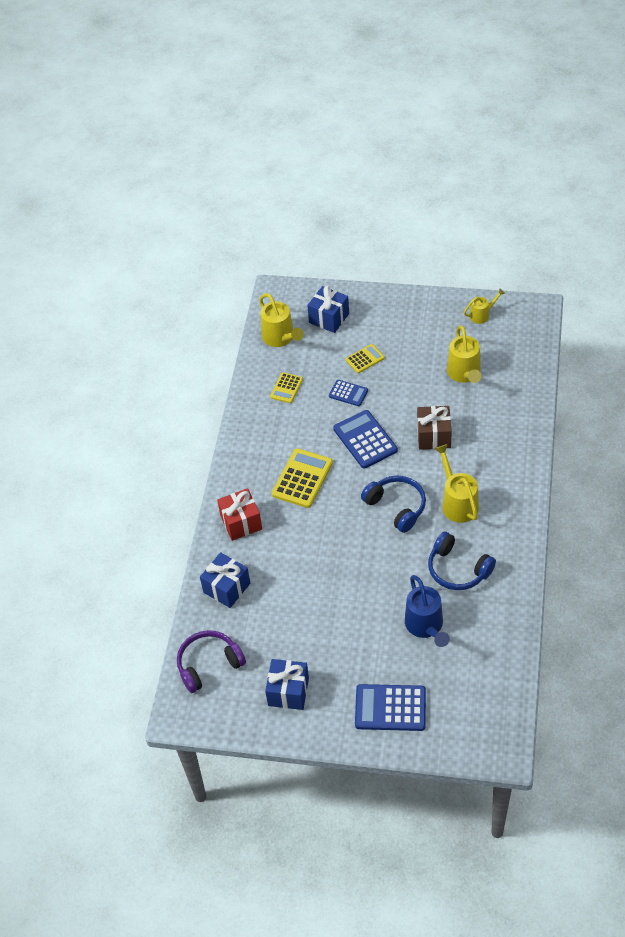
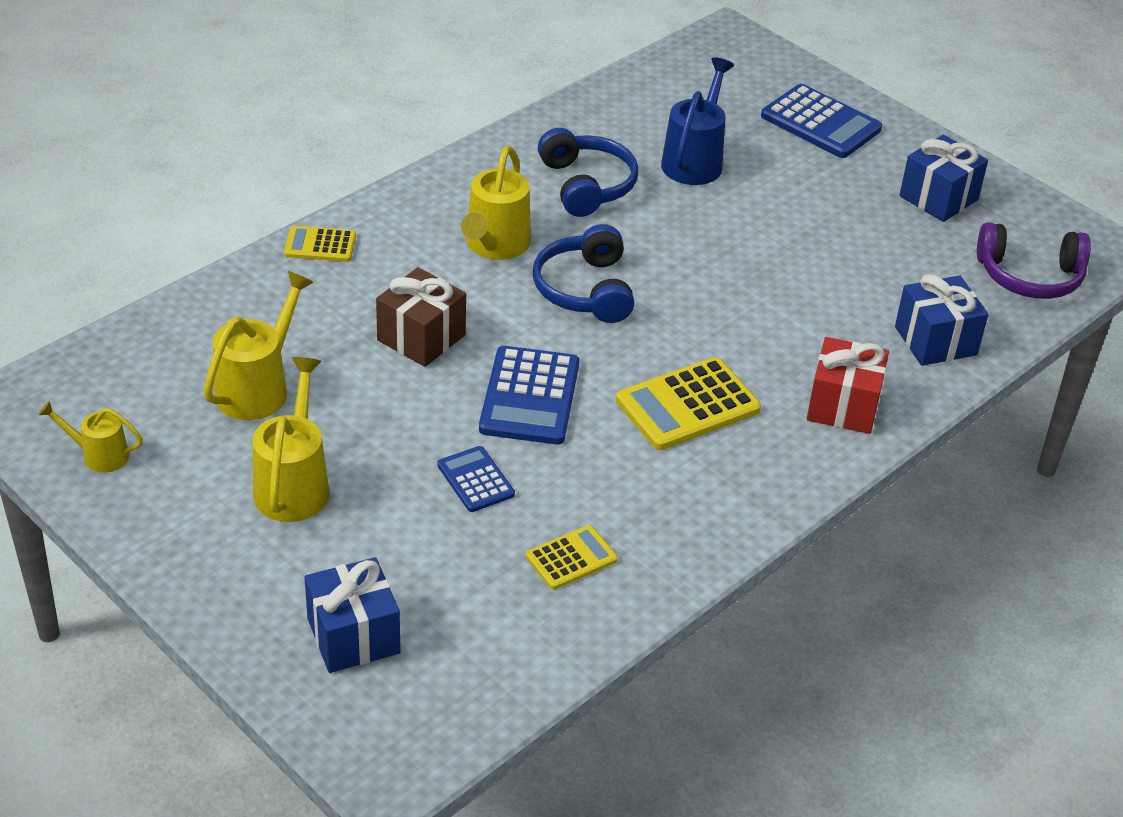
camera: 150 degrees left, 10 degrees down
yellow watering can [259,293,304,347] -> yellow watering can moved to [252,357,330,522]
yellow calculator [345,344,385,373] -> yellow calculator moved to [284,226,356,262]

